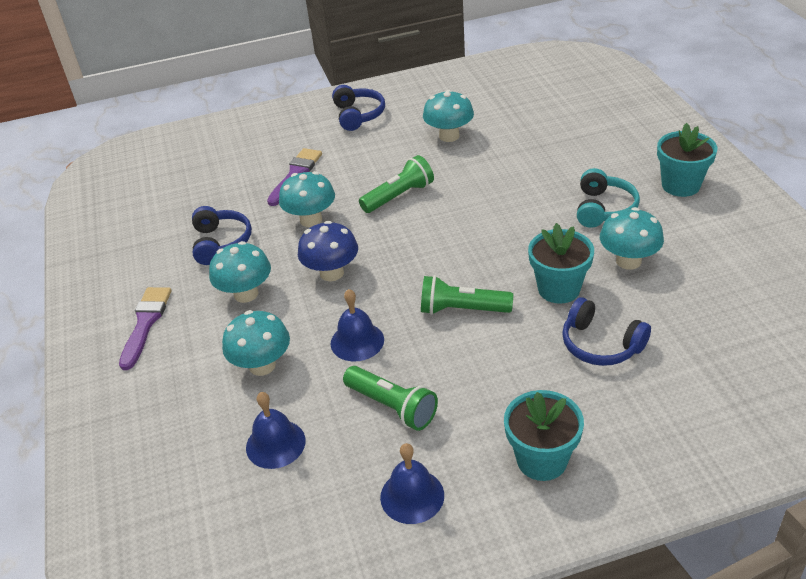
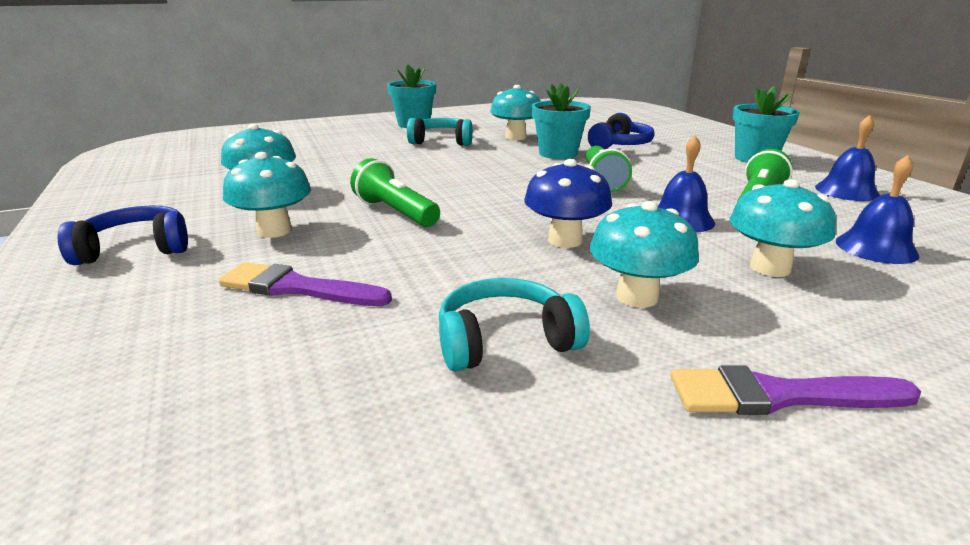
camera: 100 degrees left, 15 degrees down
blue headphones [192,206,252,265] -> turquoise headphones [438,278,590,371]
turquoise mushroom [279,171,335,227] -> turquoise mushroom moved to [223,152,311,238]

